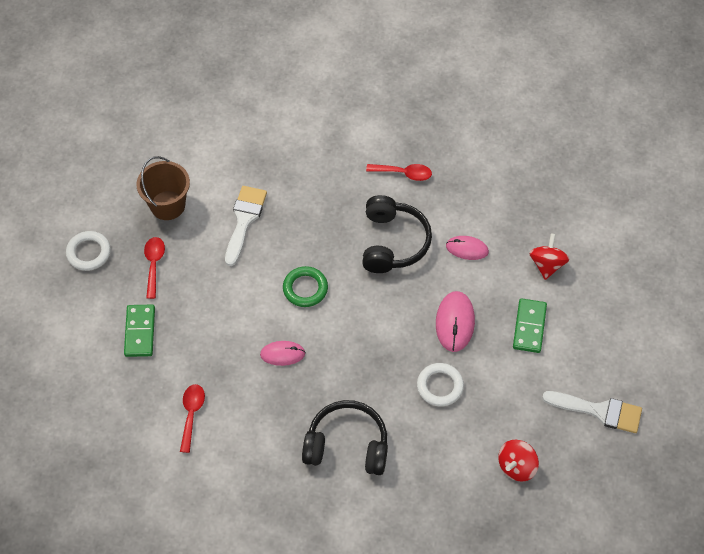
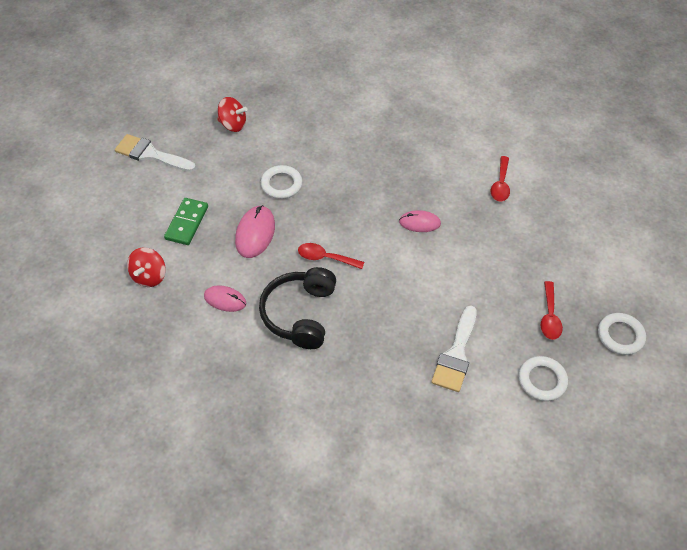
camera: 175 degrees left, 5 degrees down
green domino [124,305,155,357] -> none
brown bucket [137,156,190,220] -> white ring [519,356,568,401]
green ring [283,266,328,307] -> none
black headphones [302,400,388,475] -> none
red spoon [366,164,432,181] -> red spoon moved to [298,243,364,269]
red spinning top [498,440,539,482] -> red spinning top turned 60 degrees clockwise [217,97,247,132]

